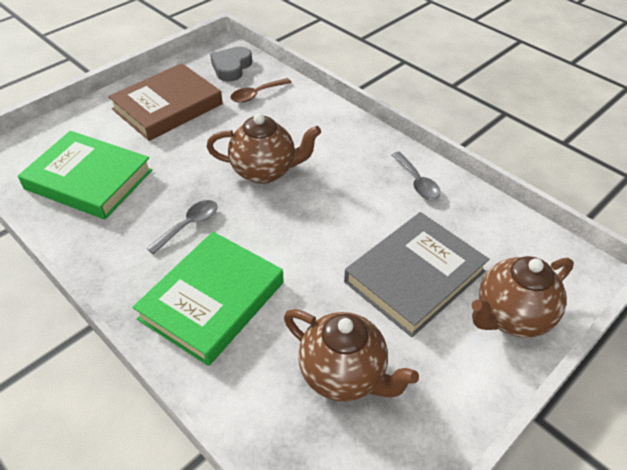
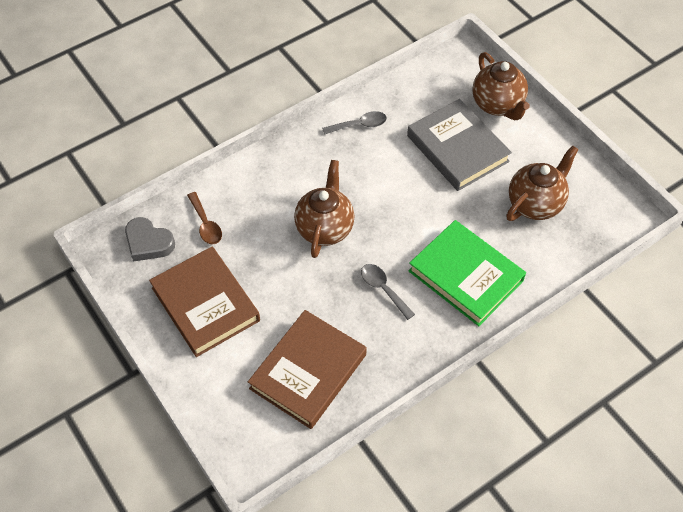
camera: 80 degrees left, 10 degrees up
green book [18,131,152,220] -> brown book [248,310,367,429]

